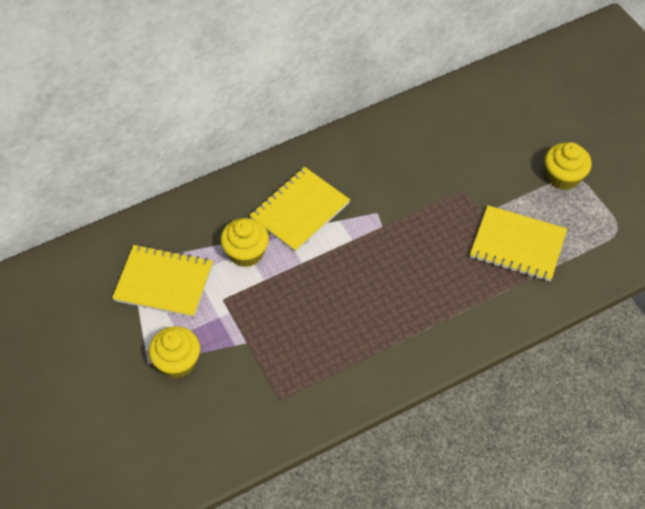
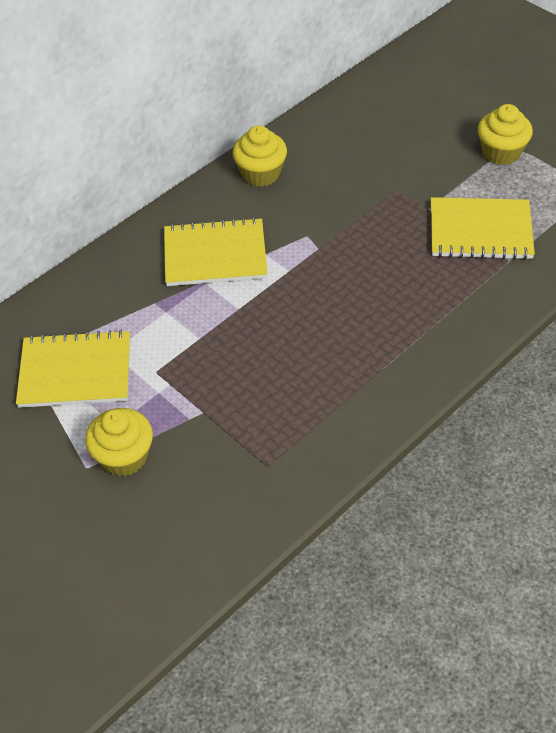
camera: 15 degrees left, 5 degrees down
yellow cupcake [220,218,269,267] -> yellow cupcake moved to [232,126,287,187]
yellow notebook [249,167,350,252] -> yellow notebook turned 60 degrees clockwise [164,217,268,286]

